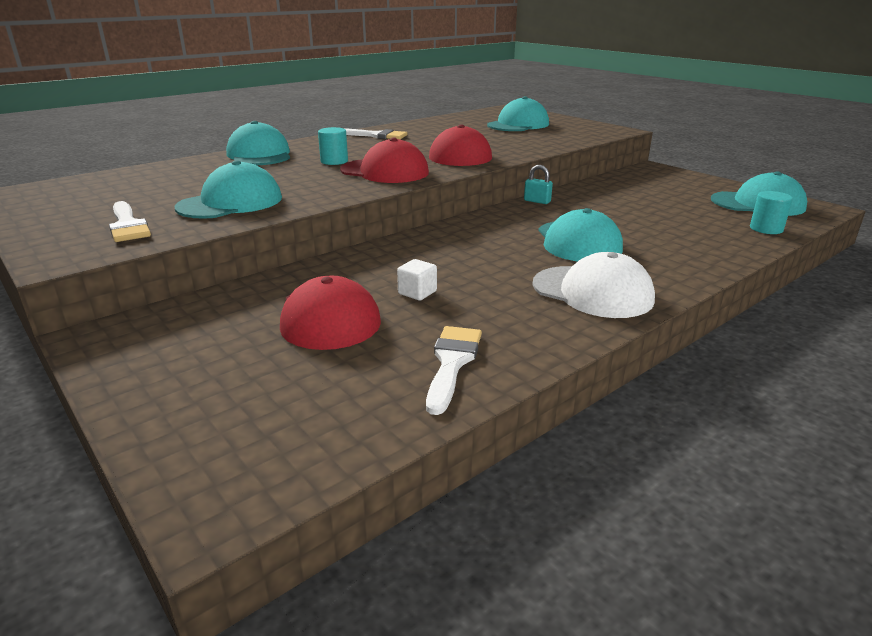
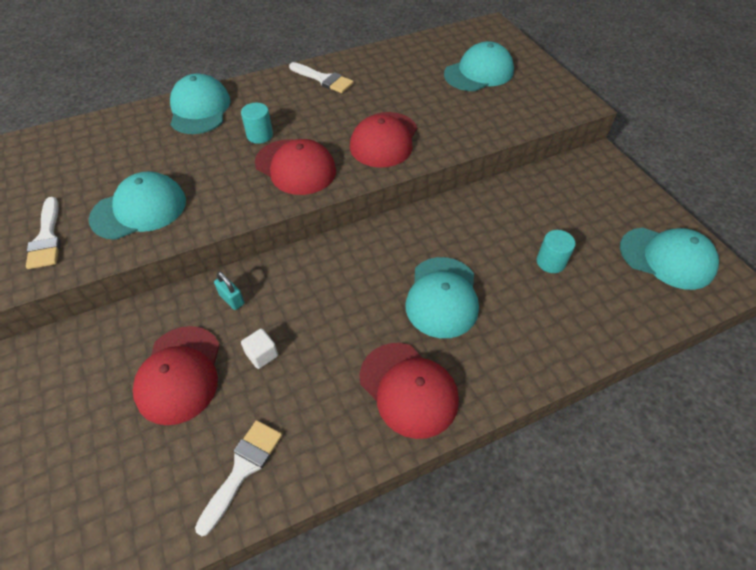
camera: 15 degrees right, 25 degrees up
turquoise padlock [524,165,553,204] -> turquoise padlock moved to [214,272,244,310]
white cap [532,252,655,318] -> red cap [360,343,459,439]
turquoise cylinder [750,191,793,234] -> turquoise cylinder moved to [537,230,575,273]

